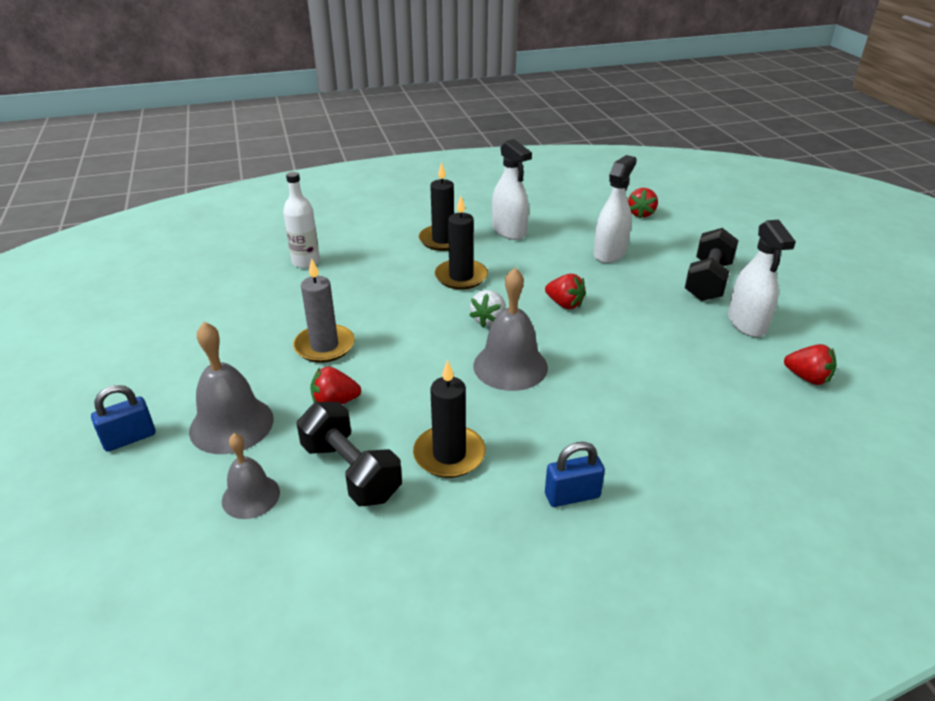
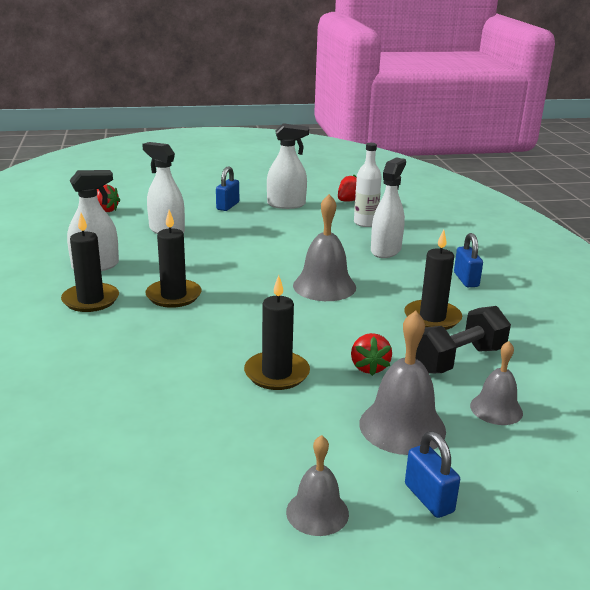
camera: 85 degrees left, 10 degrees down
white bottle [283,172,320,268] -> white bottle moved to [354,143,382,227]
grey candle [293,258,355,363] -> black candle [244,275,310,390]
white strawberry [469,290,506,327] -> none
red strawberry [545,274,586,309] -> none
black dumbbell [685,228,739,301] -> blue padlock [216,166,239,211]
none -> grey bell [286,435,349,536]
none -> white spray bottle [371,158,406,258]

